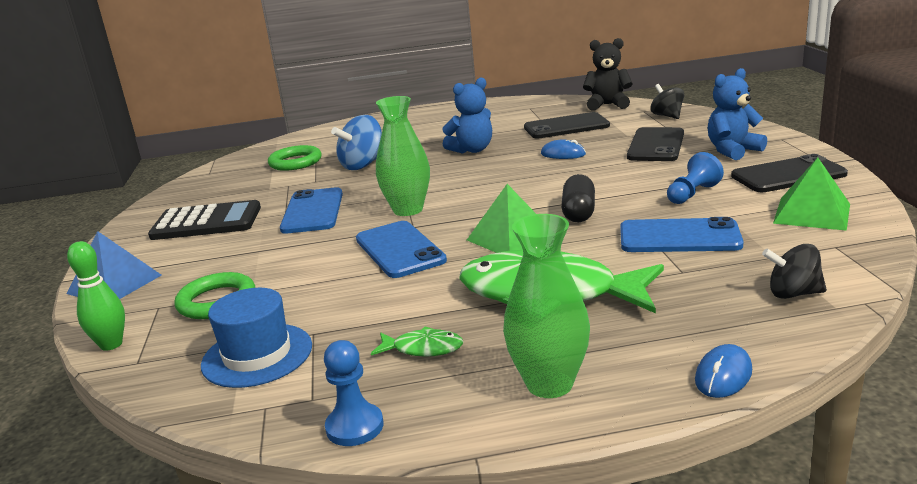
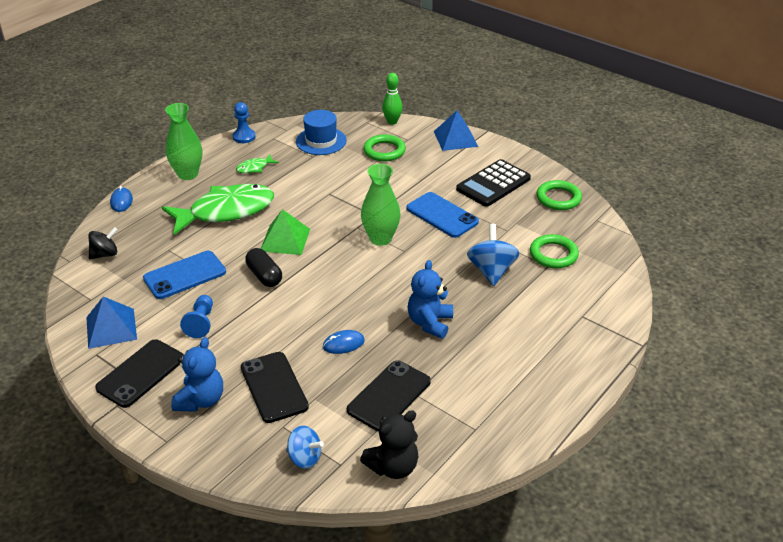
camera: 135 degrees right, 15 degrees up
blue phone [356,221,447,278] -> none
black spinning top [650,84,684,119] -> blue spinning top [286,426,324,469]
green pyramid [773,157,850,231] -> blue pyramid [86,297,137,349]
none -> green ring [537,180,582,210]

